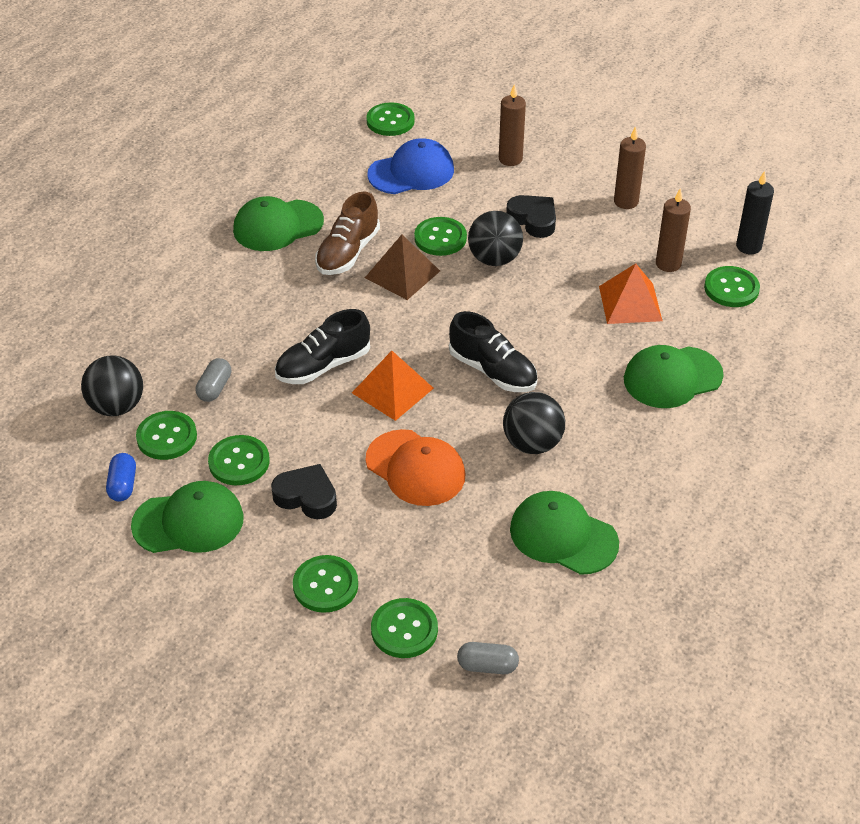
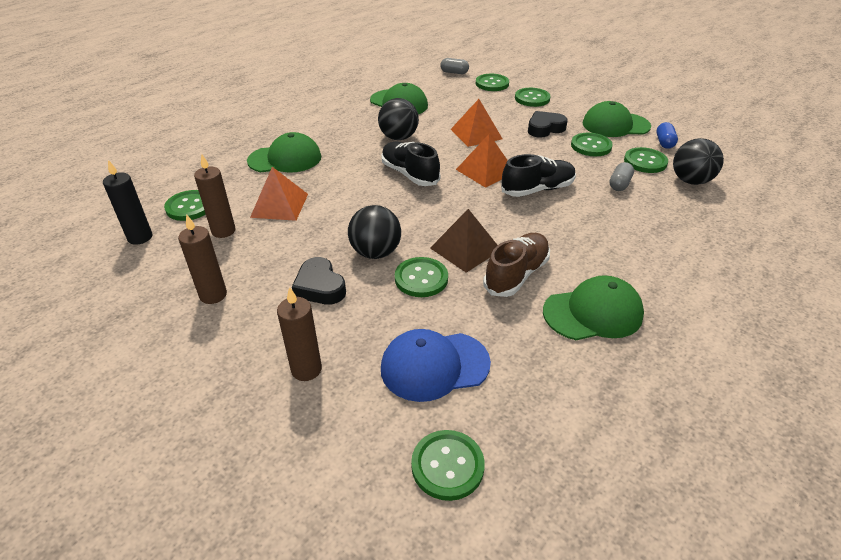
camera: 170 degrees left, 5 degrees down
black heart [271,464,337,519] -> black heart turned 120 degrees clockwise [528,111,568,138]
orange cap [365,429,465,506] -> orange pyramid [451,99,502,147]

